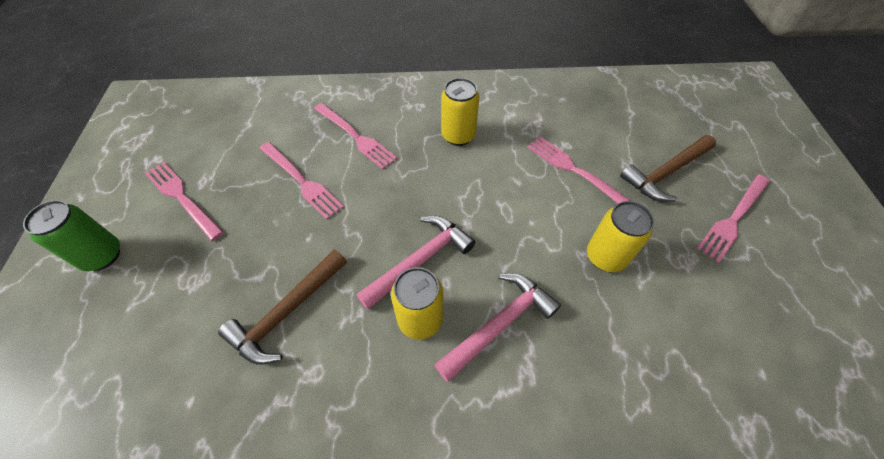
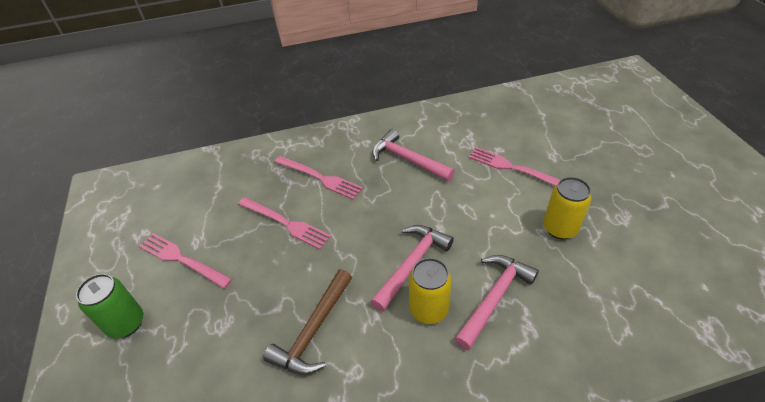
camera: 10 degrees left, 10 degrees down
yellow can [441,78,479,146] -> pink hammer [372,129,455,181]
brown hammer [620,135,716,202] -> none
pink fork [696,175,770,263] -> none

